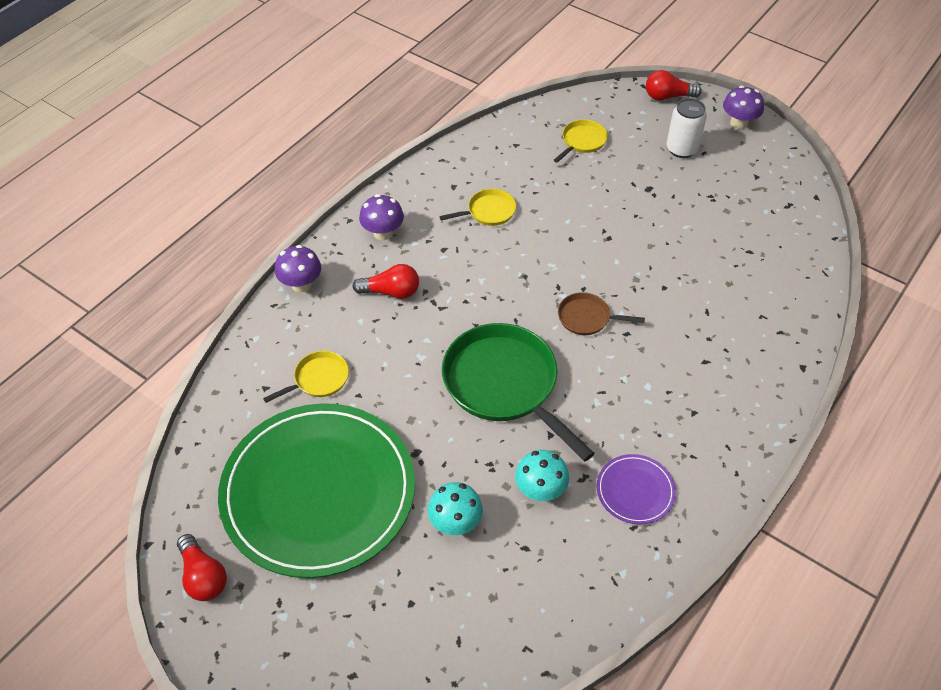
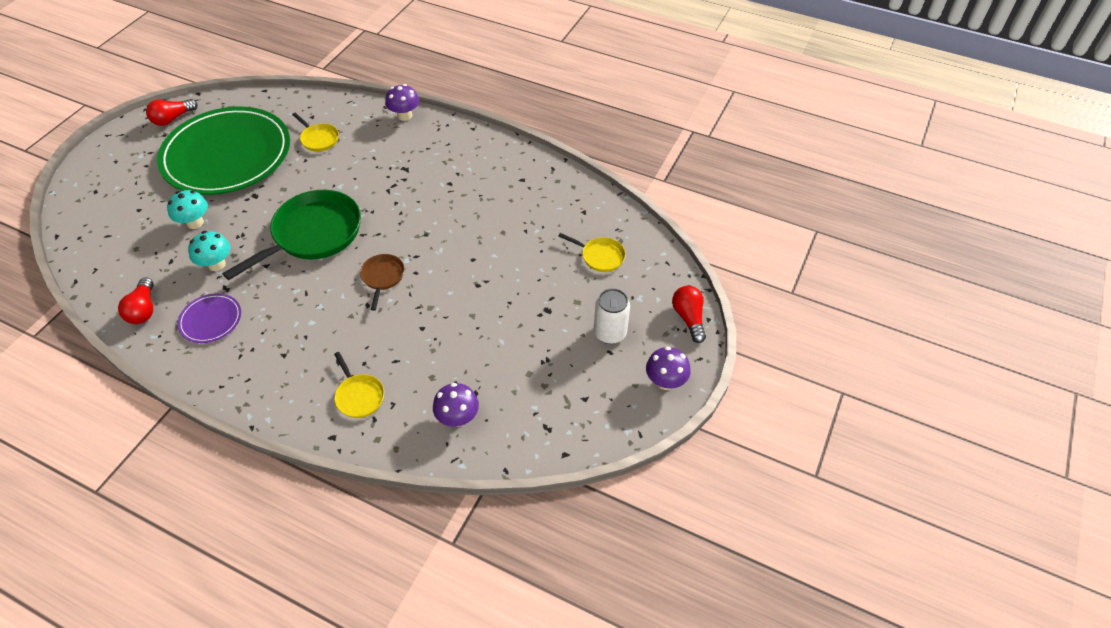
camera: 80 degrees right, 0 degrees up
red light bulb [352,264,419,299] -> red light bulb moved to [118,277,154,324]
purple mushroom [359,194,404,240] -> purple mushroom moved to [433,383,479,427]
yellow pan [439,189,516,226] -> yellow pan moved to [334,352,384,418]

